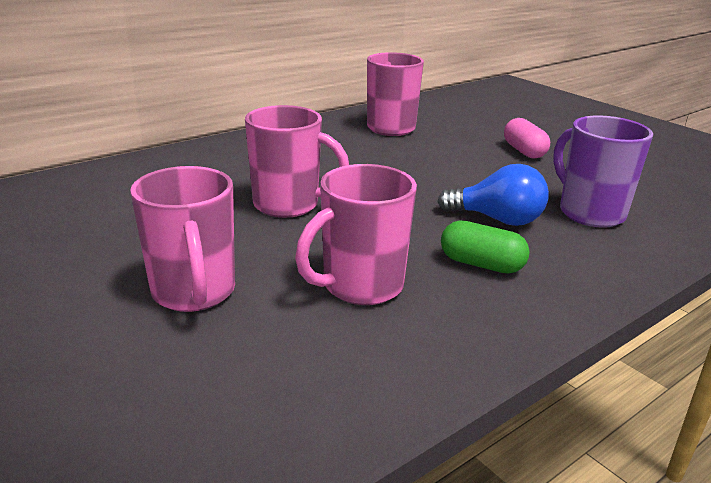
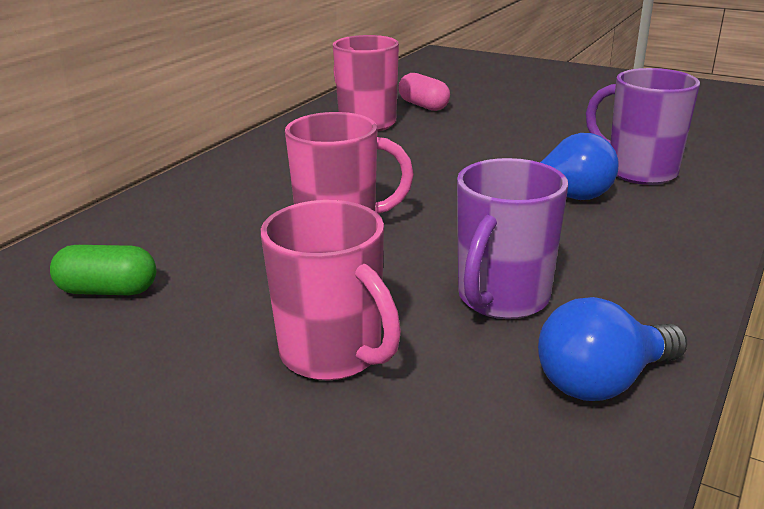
camera: 20 degrees left, 0 degrees up
pink mug [295,164,417,305] -> purple mug [457,158,568,319]
green capsule [441,220,530,274] -> green capsule moved to [50,245,156,295]
pink capsule [504,118,550,159] -> pink capsule moved to [398,73,450,111]
none -> blue light bulb [538,297,688,401]

